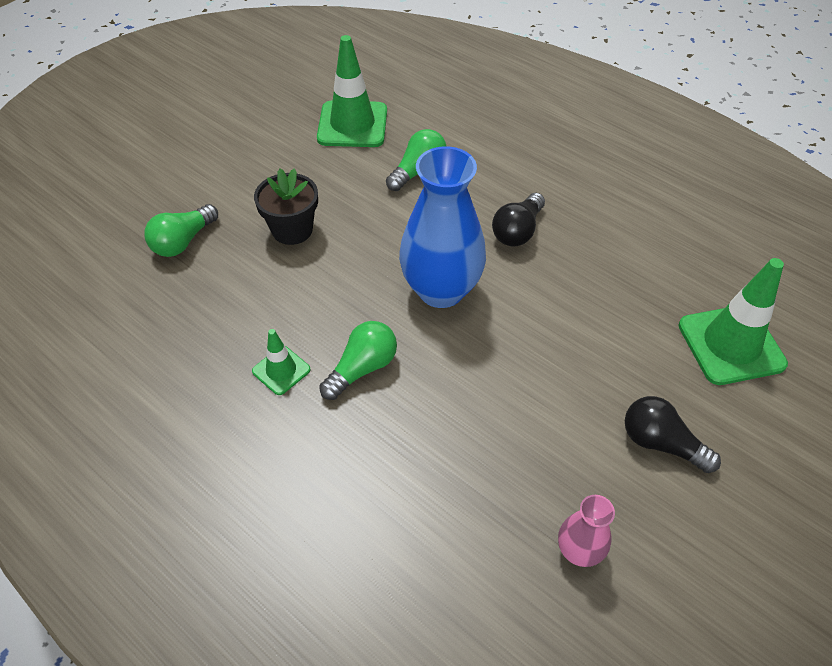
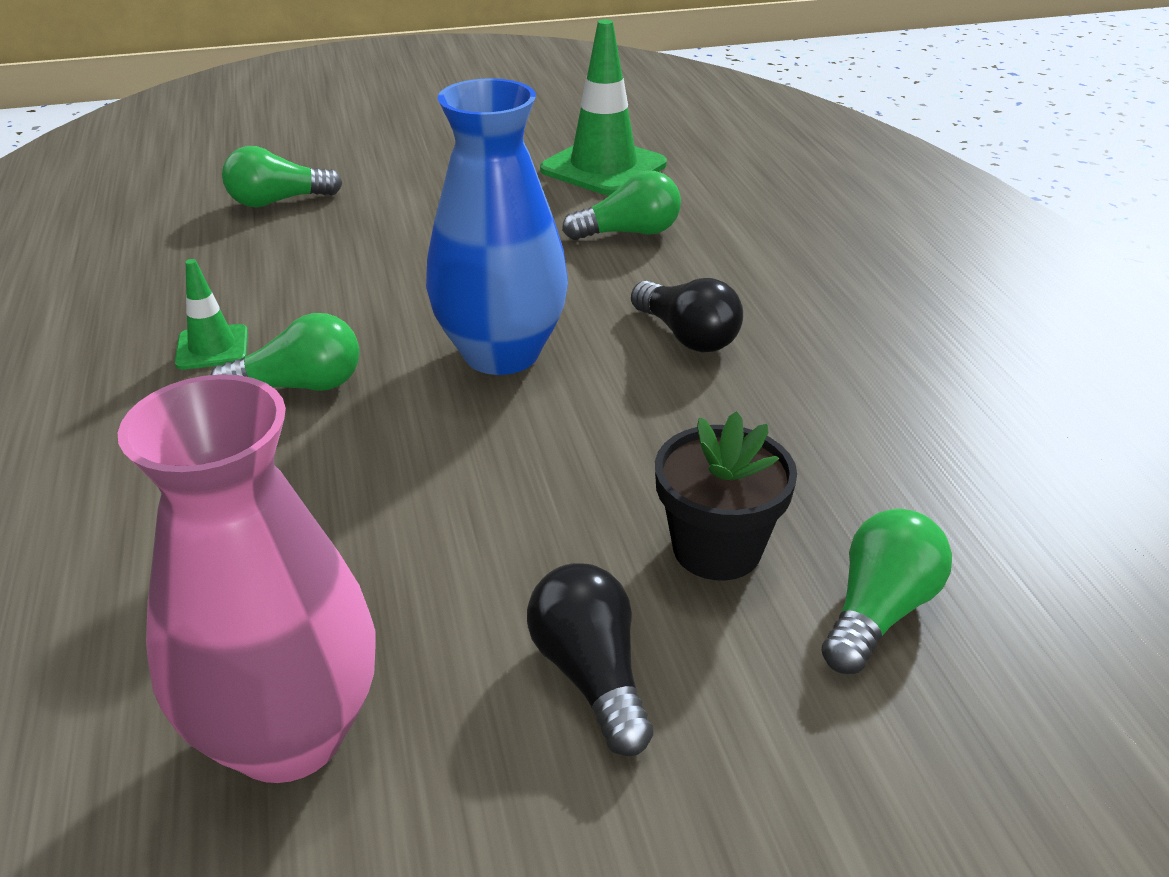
camera: 35 degrees right, 15 degrees down
black flower pot [254,169,318,245] -> black flower pot moved to [655,411,797,581]
black light bulb [492,193,545,247] -> black light bulb turned 105 degrees counterclockwise [631,278,743,352]
pink vase [558,495,615,567] -> pink vase [118,374,376,783], size x2.07
green traffic cone [678,258,788,385] -> green light bulb [821,509,952,674]

